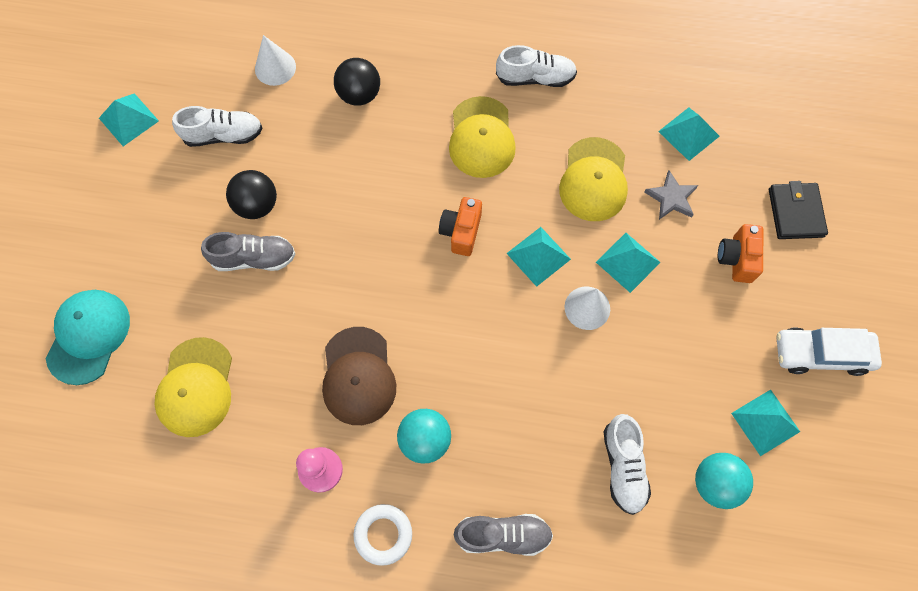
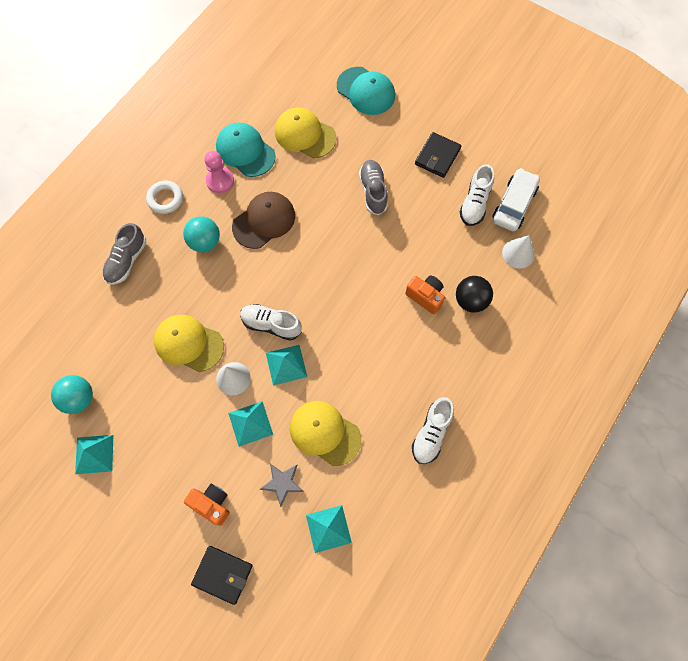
camera: 115 degrees right, 0 degrees up
turquoise pyramid [99,93,159,146] -> none
grey shoe [201,232,296,271] -> grey shoe turned 150 degrees clockwise [359,160,388,215]
black ball [226,170,277,219] -> none
brown cap [322,327,396,425] -> brown cap turned 120 degrees clockwise [232,192,295,249]
orange camera [439,197,482,256] -> orange camera moved to [405,276,445,315]
yellow cap [449,96,516,178] -> yellow cap moved to [154,315,224,372]
white shoe [604,414,651,515] -> white shoe moved to [240,304,302,341]
white car [777,327,882,376] -> white car moved to [492,168,540,232]
none -> turquoise cap [216,123,276,177]
none -> black wallet [415,132,461,178]

